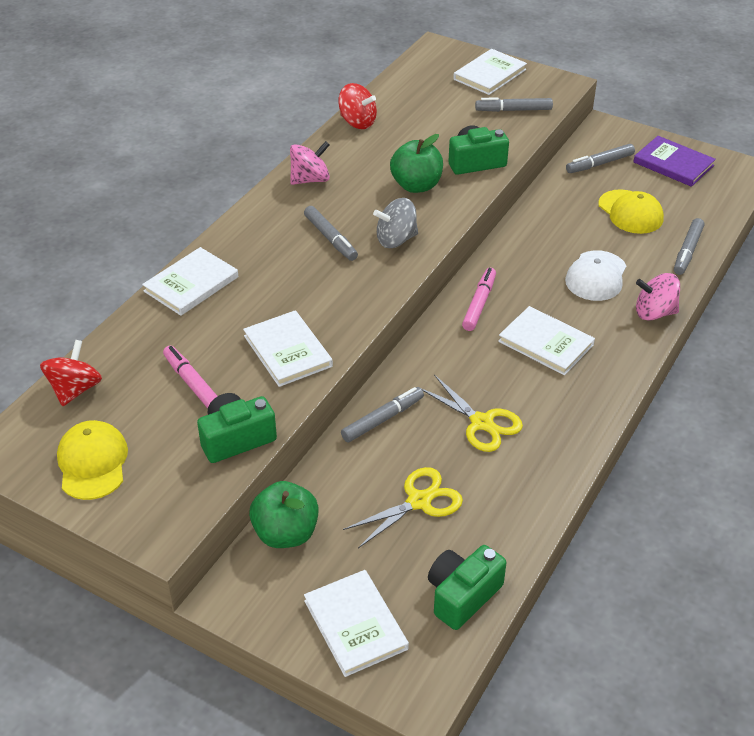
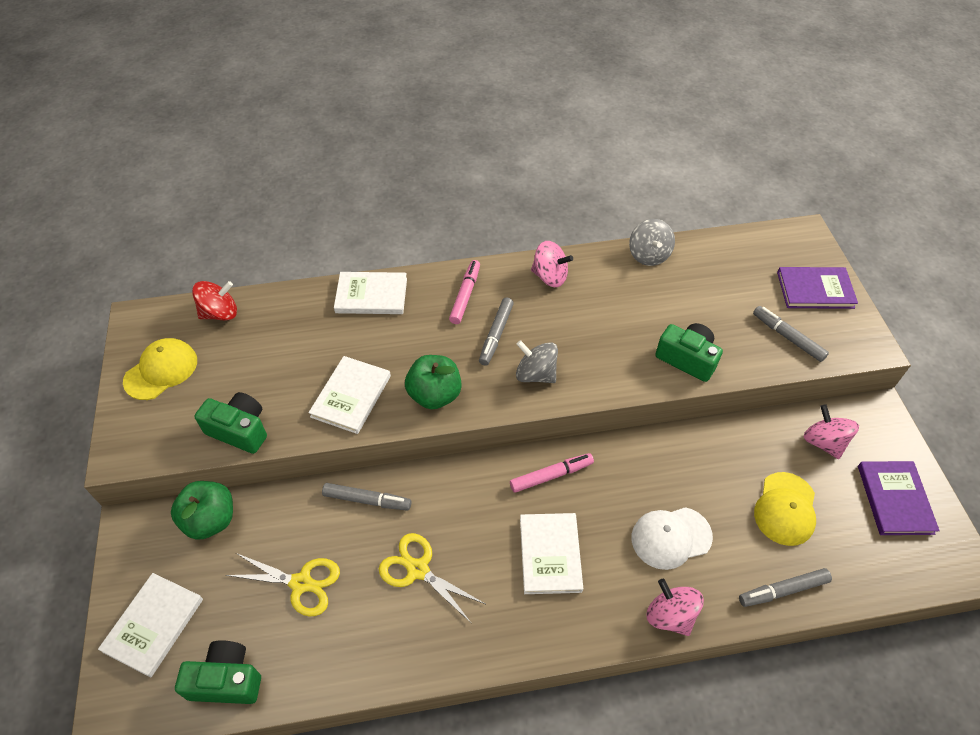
camera: 50 degrees right, 10 degrees up
pink marker [163,346,217,408] -> pink marker moved to [449,260,480,324]
red spinning top [338,83,377,129] -> grey spinning top [629,219,675,266]
green apple [390,134,443,193] -> green apple moved to [405,355,462,409]
yellow scissors [421,375,523,452] -> yellow scissors turned 120 degrees clockwise [379,533,485,623]
white book [453,49,527,95] -> purple book [777,267,858,309]
grey marker [566,144,635,173] -> pink spinning top [803,404,859,459]

